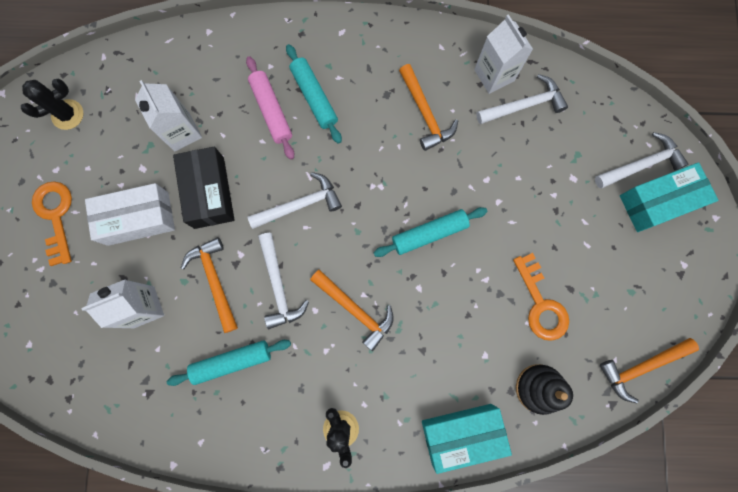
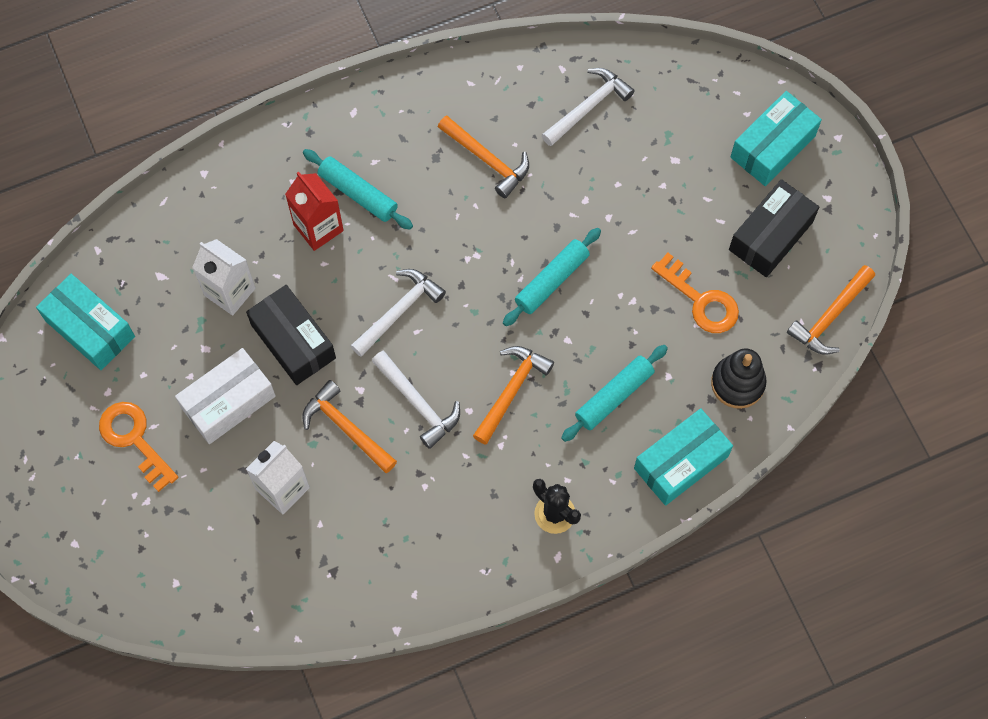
camera: 25 degrees left, 10 degrees down
black cactus [21,79,83,130] -> turquoise box [36,274,135,370]
turquoise rolling pin [167,340,291,386] -> turquoise rolling pin moved to [561,345,668,442]
pink rolling pin [246,56,294,160] -> red carton [285,172,344,251]
orange hammer [310,269,393,351] -> orange hammer turned 75 degrees counterclockwise [473,346,554,445]
white carton [474,14,533,94] -> none
white hammer [595,132,688,188] -> none
none -> black box [729,179,819,278]

